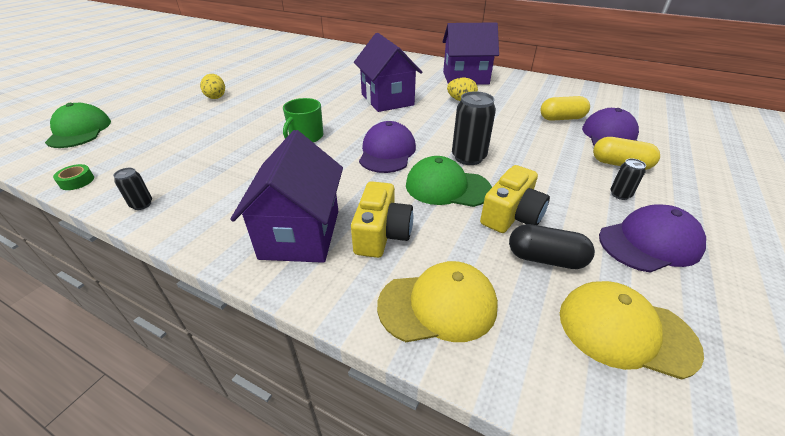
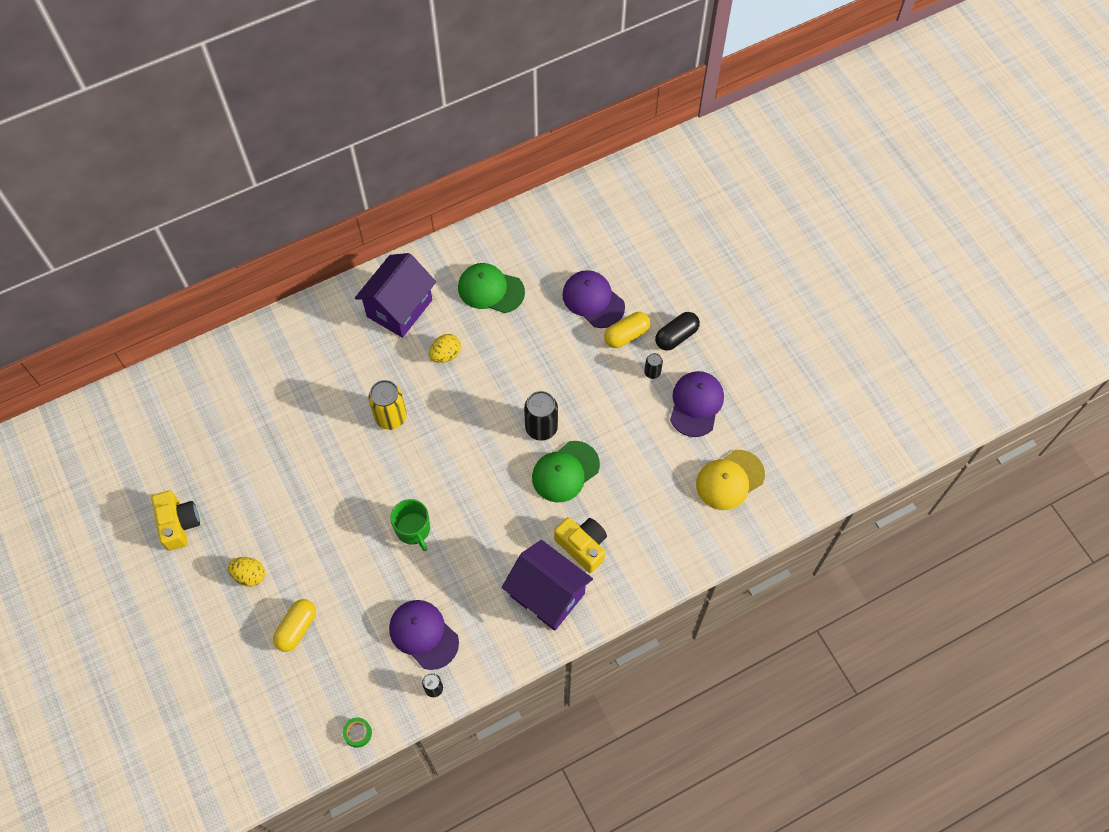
camera: 55 degrees left, 25 degrees up
green cap [45,103,111,148] -> green cap moved to [458,263,525,313]
purple house [354,33,422,112] -> yellow can [368,380,407,430]
purple cap [359,121,416,173] -> purple cap moved to [389,600,459,670]
yellow cap [377,261,498,342] -> none
yellow camera [480,165,550,233] -> yellow camera moved to [151,491,200,551]
black capsule [509,224,595,269] -> black capsule moved to [655,312,700,351]
yellow capsule [541,96,590,121] -> yellow capsule moved to [273,599,316,652]

